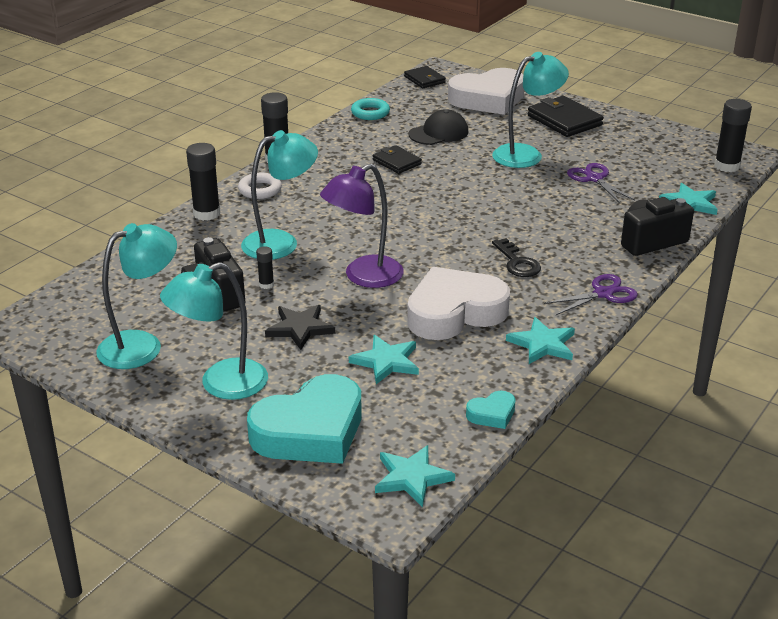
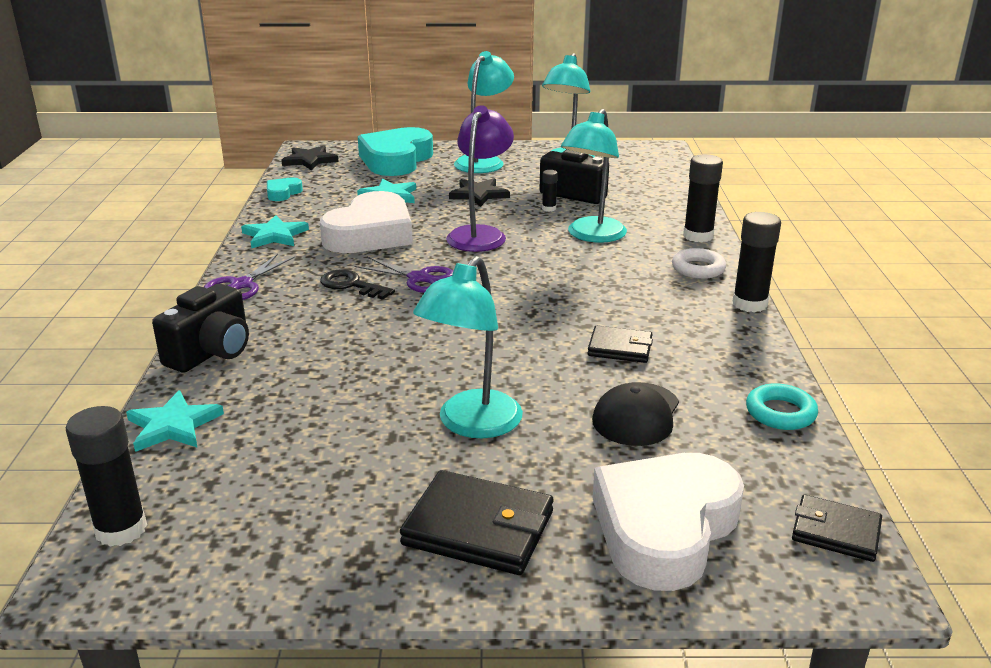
camera: 145 degrees right, 5 degrees down
turquoise star [375,445,455,507] -> black star [282,145,339,170]
purple scissors [567,163,635,203] -> purple scissors moved to [354,257,453,293]

